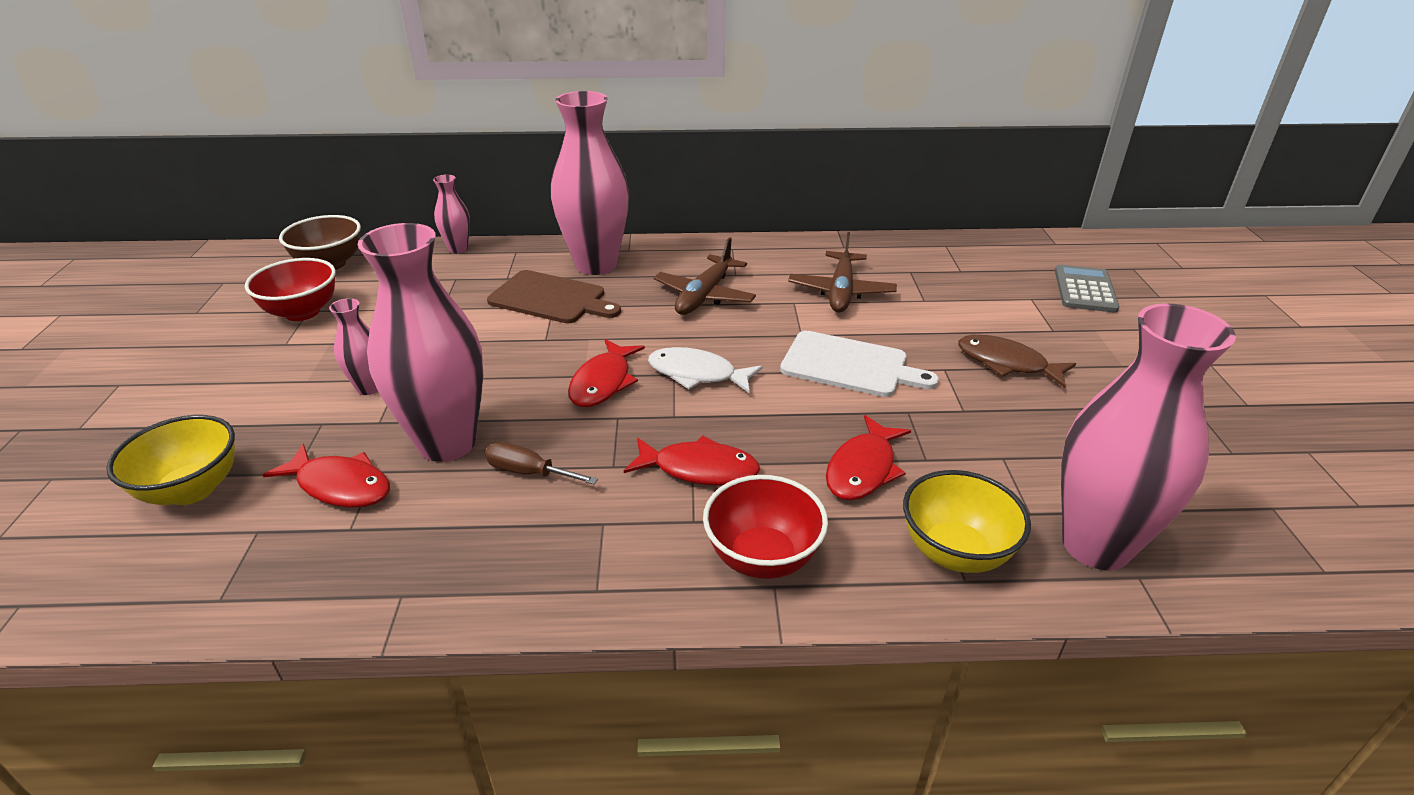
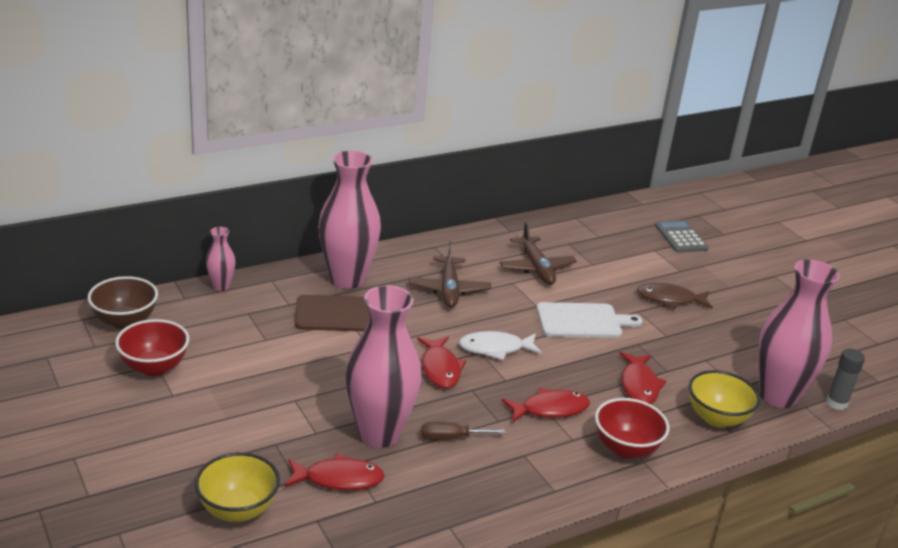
camera: 30 degrees left, 5 degrees down
pink vase [329,298,378,395] -> none
none -> grey glue stick [826,348,865,410]

